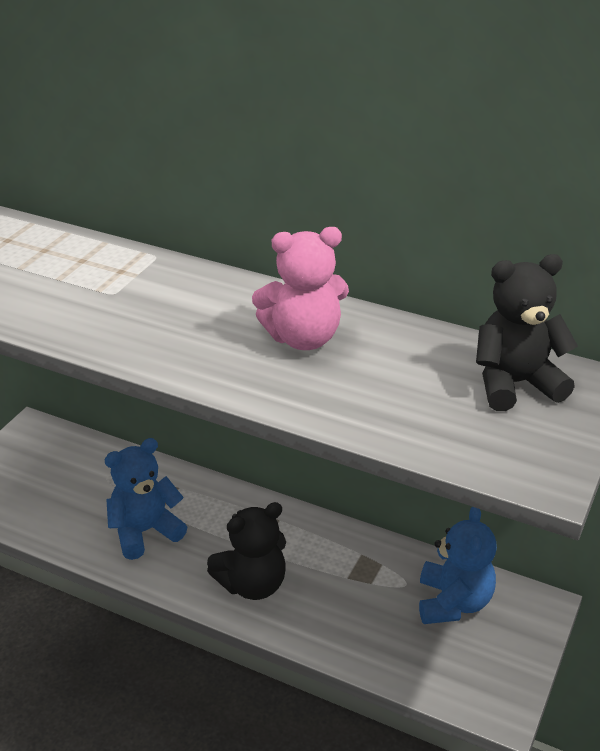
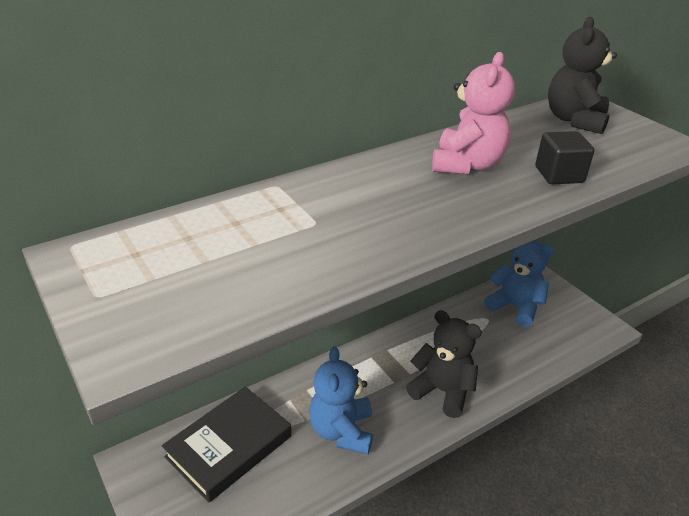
camera: 60 degrees left, 0 degrees up
black teddy bear [207,502,286,600] -> black teddy bear turned 60 degrees counterclockwise [406,310,482,418]
none -> black book [162,386,291,503]
none -> black cube [535,131,594,184]

